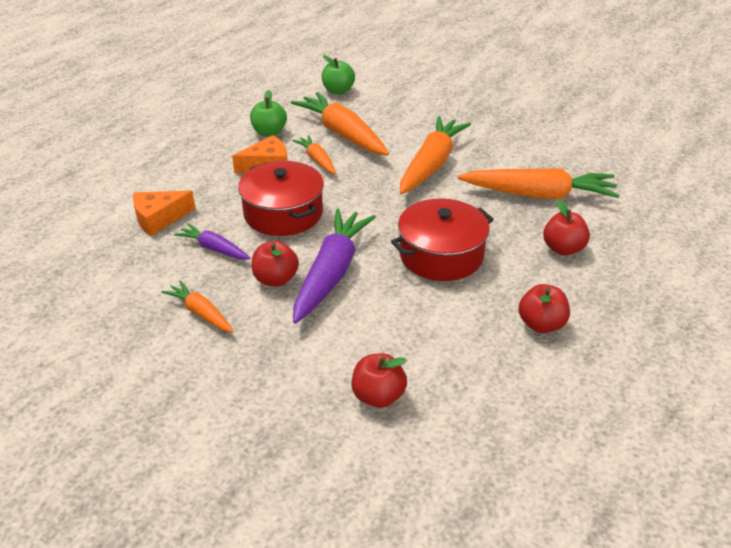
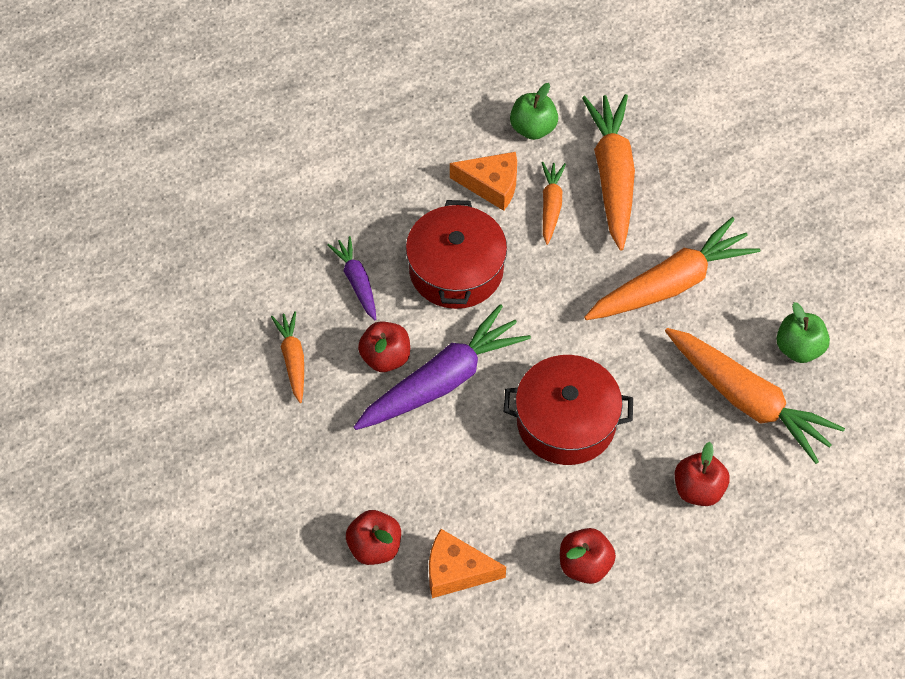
camera: 35 degrees right, 20 degrees up
orange cheese [133,191,195,236] -> orange cheese moved to [429,529,506,598]
green apple [322,55,355,94] -> green apple moved to [776,302,830,363]

